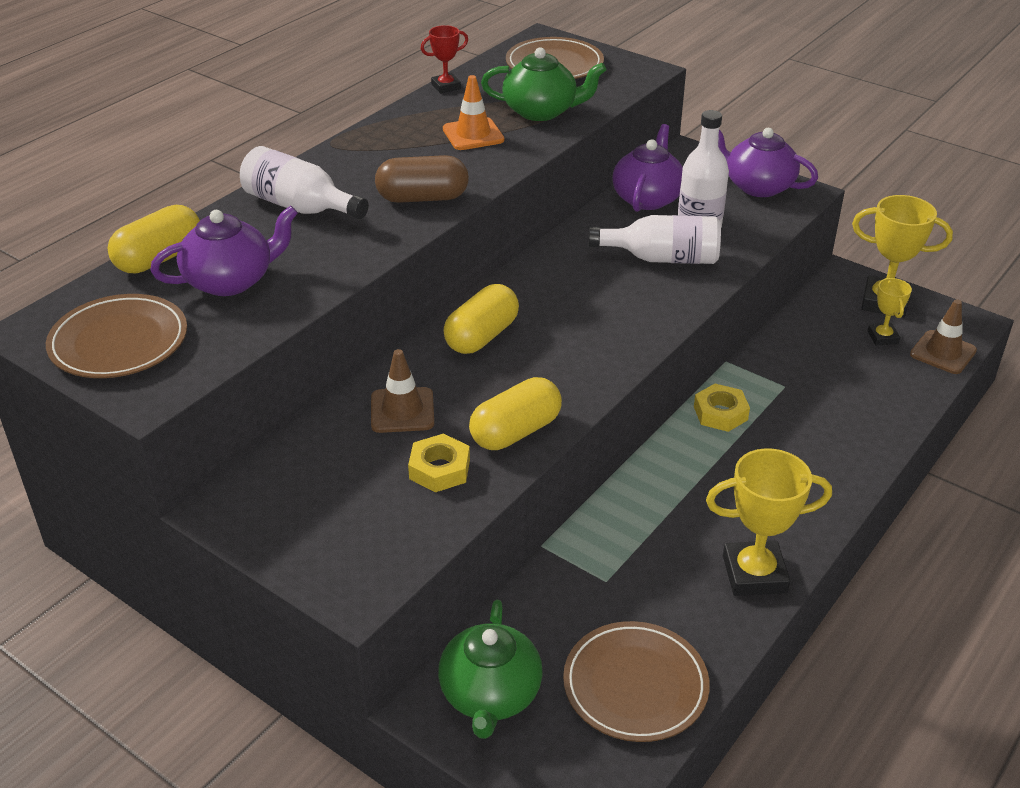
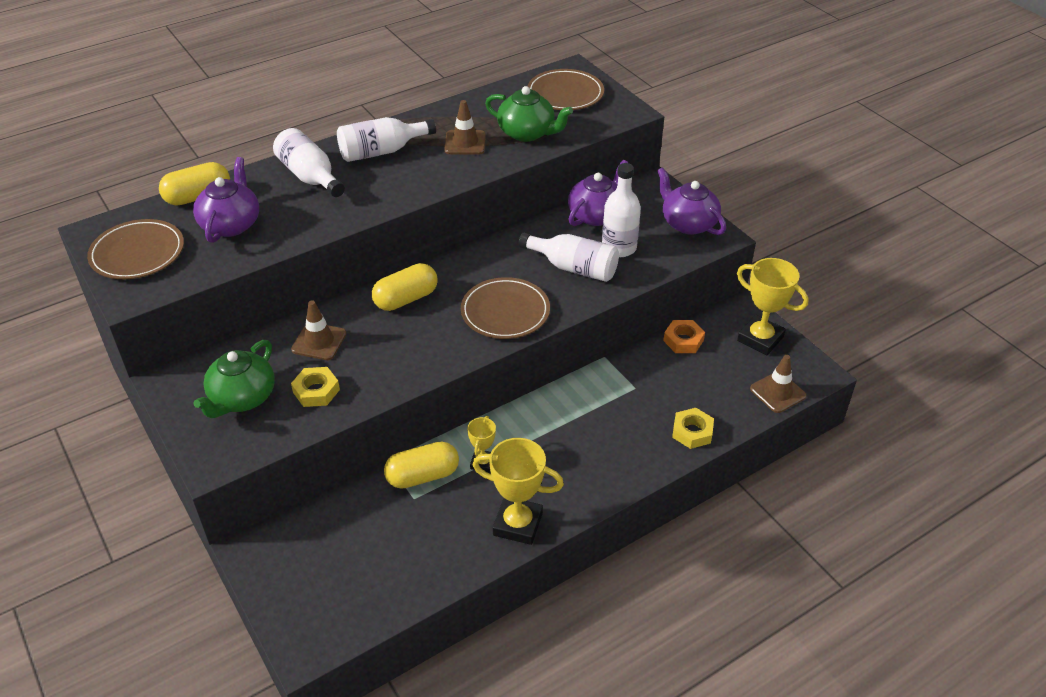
camera: 20 degrees right, 5 degrees up
purple teapot [150,206,298,296] -> purple teapot turned 75 degrees counterclockwise [193,157,259,243]
brown capsule [375,155,469,203] -> none
red trophy [421,25,468,93] -> none
green teapot [438,600,543,739] -> green teapot moved to [194,340,275,418]
orange traffic cone [443,75,504,150] -> brown traffic cone [444,100,486,155]
yellow capsule [469,377,562,450] -> yellow capsule moved to [384,442,459,489]
brown plate [563,621,710,742] -> brown plate moved to [461,277,550,339]
yellow nut [694,384,750,432] -> yellow nut moved to [672,408,714,449]
yellow trophy [868,278,912,345] -> yellow trophy moved to [467,416,496,473]
none -> white bottle [337,117,436,162]
none -> orange nut [663,320,705,353]

